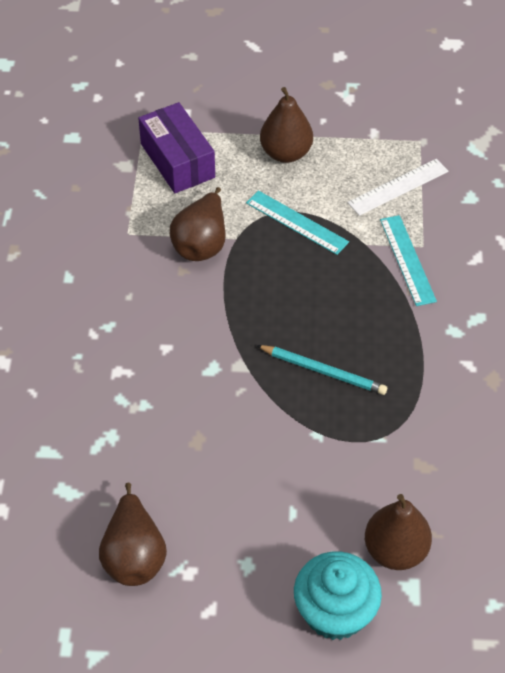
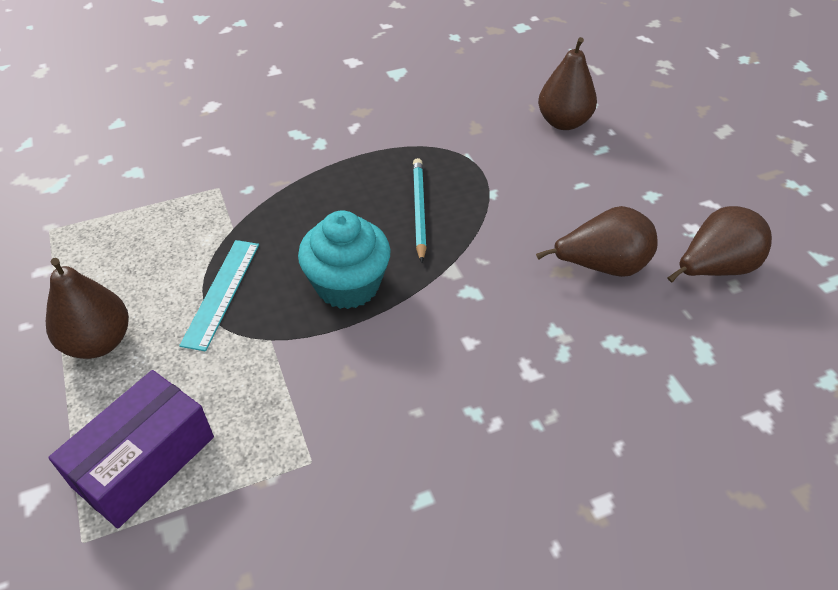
camera: 115 degrees left, 5 degrees down
brown pear [170,187,226,261] -> brown pear moved to [536,206,658,277]
turquoise cupcake [294,551,382,640] -> turquoise cupcake moved to [298,211,391,309]
white ruler [348,159,448,216] -> none
turquoise ruler [380,215,437,306] -> none

